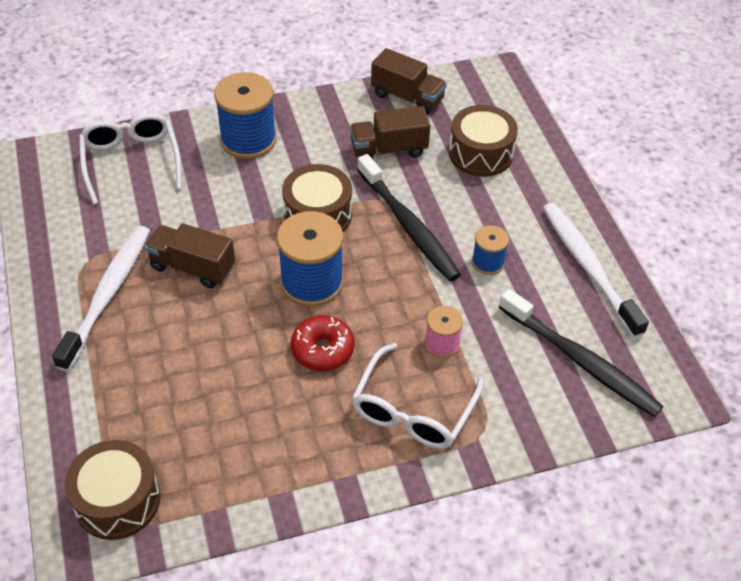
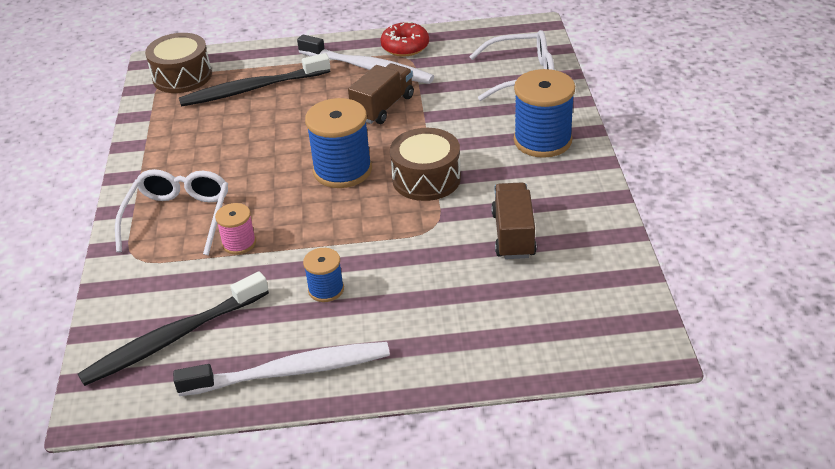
camera: 105 degrees right, 10 degrees down
red donut [291,315,355,371] -> red donut moved to [380,22,429,57]
white glasses [352,343,484,449] -> white glasses turned 60 degrees clockwise [115,169,228,255]
black toothbrush [357,154,461,281] -> black toothbrush moved to [179,53,330,107]
brown truck [371,48,447,115] -> none
brown drum [449,105,518,177] -> none

